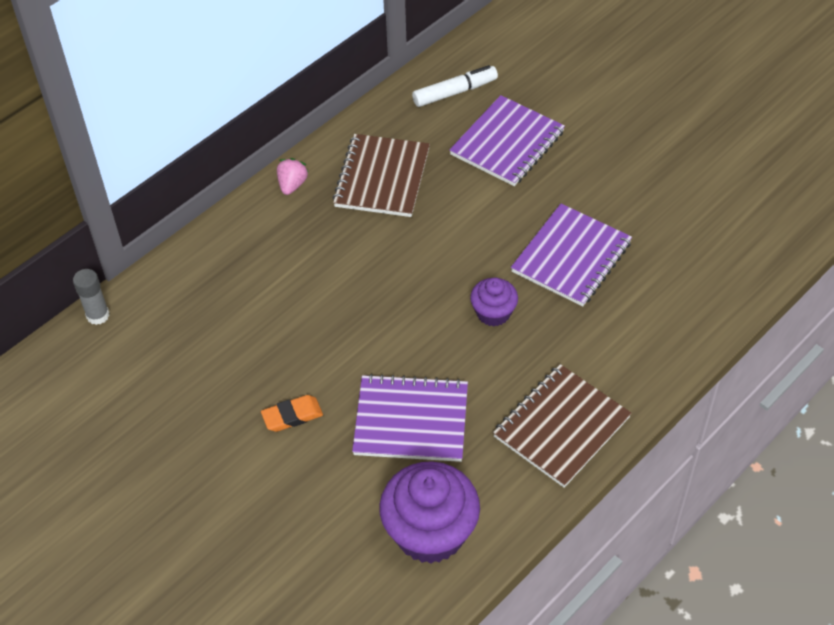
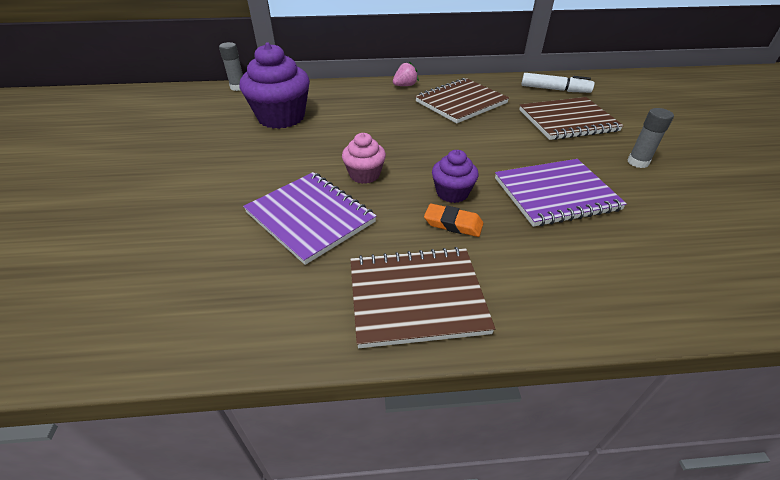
camera: 40 degrees right, 10 degrees down
orange eraser [261,395,323,432] -> orange eraser moved to [424,204,483,237]
purple cupcake [379,461,480,564] -> purple cupcake moved to [240,42,310,129]
purple notebook [449,95,565,186] -> brown notebook [519,97,624,140]
none -> pink cupcake [342,133,386,184]
none -> grey glue stick [627,108,674,168]

